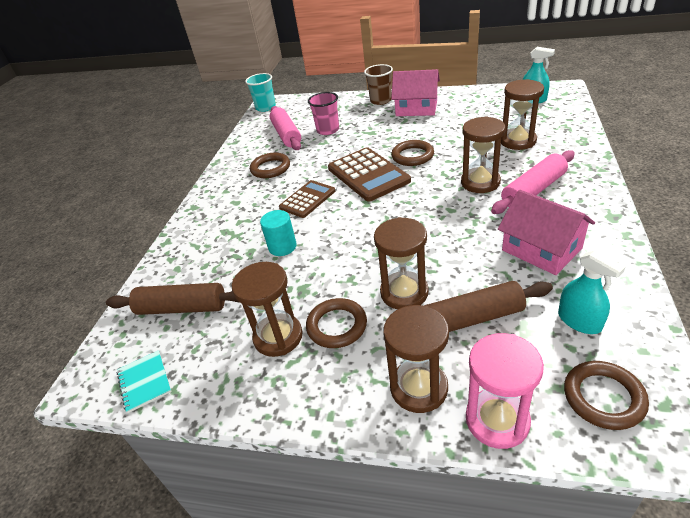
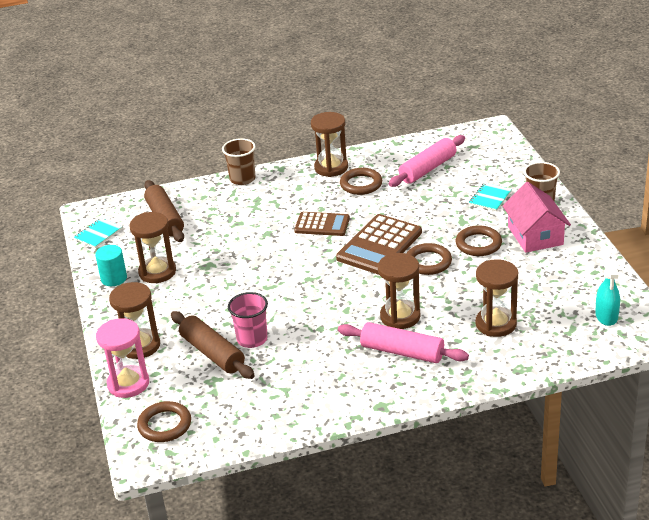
camera: 60 degrees right, 5 degrees down
turquoise cup [245,73,276,112] -> none
turquoise cylinder [260,210,297,256] -> turquoise cylinder moved to [95,245,127,286]
brown ring [306,298,367,348] -> brown ring moved to [456,225,502,256]
pink cup [308,92,339,135] -> pink cup moved to [228,292,268,348]
brown hourglass [374,217,428,309] -> brown hourglass moved to [311,112,348,177]
pink house [498,190,595,275] -> none
turquoise spray bottle [558,250,625,334] -> none
none -> brown cup [222,138,256,185]
none -> turquoise notebook [469,183,512,211]

